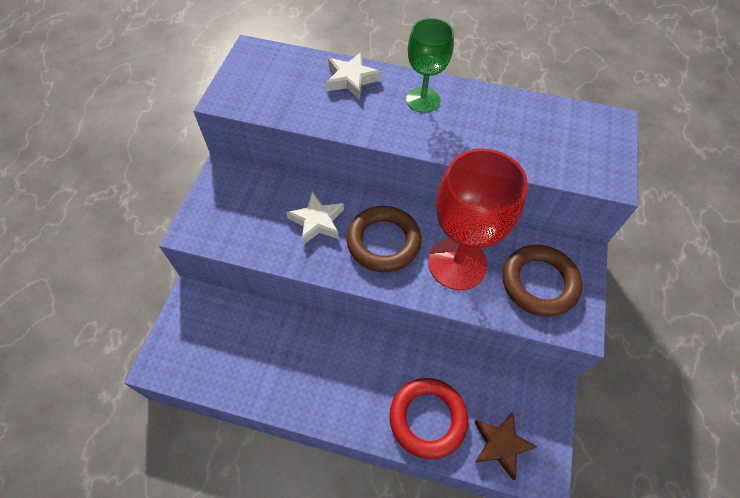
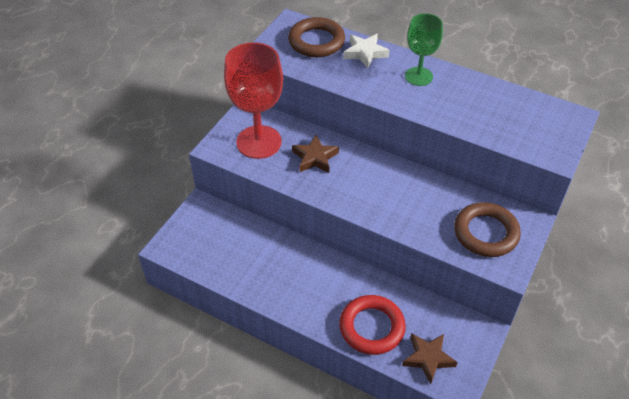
camera: 15 degrees right, 10 degrees down
white star [286,192,344,245] -> brown star [292,135,339,173]
brown ring [346,206,422,272] -> brown ring moved to [288,17,345,57]
red goblet [428,148,528,290] -> red goblet moved to [224,42,283,159]

